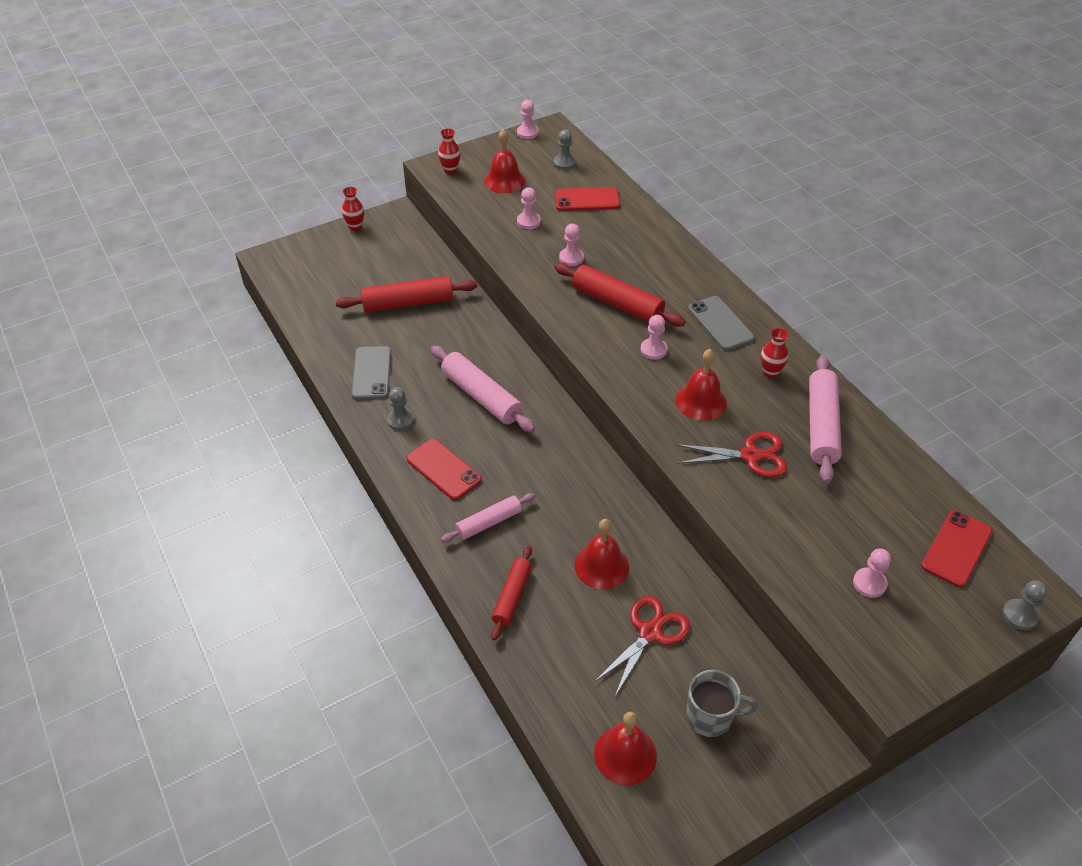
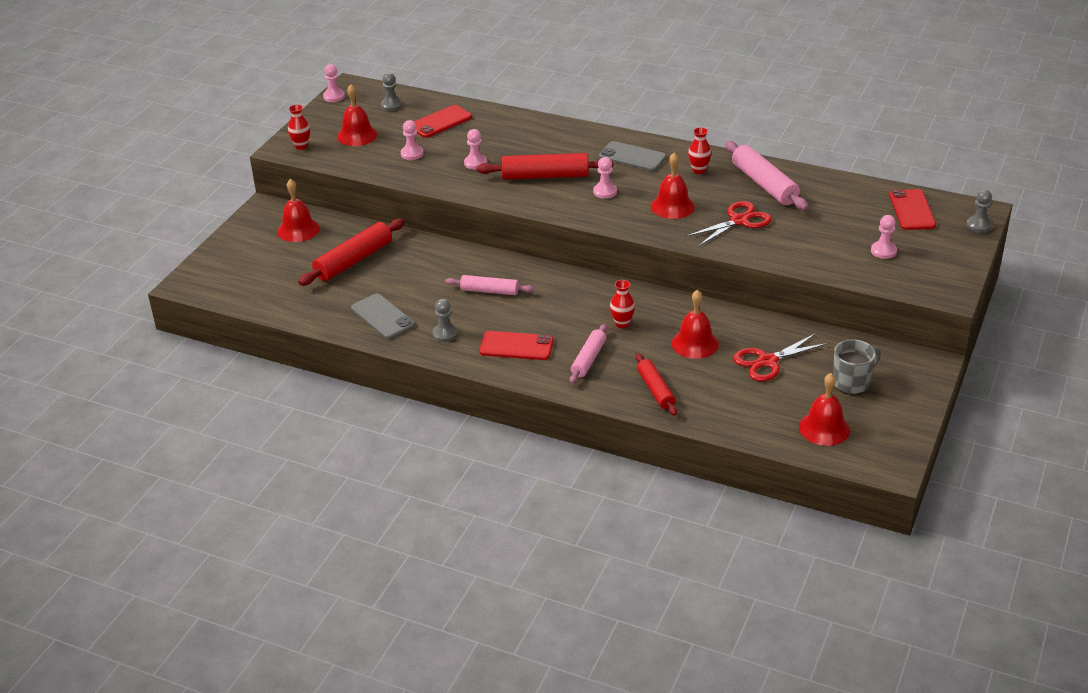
camera: 35 degrees left, 10 degrees down
red vase [342,187,364,231] -> red vase moved to [610,280,635,328]
pink rolling pin [431,346,535,432] -> pink rolling pin [445,275,534,295], size x0.63
red scissors [594,596,690,696] -> red scissors turned 120 degrees counterclockwise [733,333,828,381]
none -> red bell [277,179,320,242]

